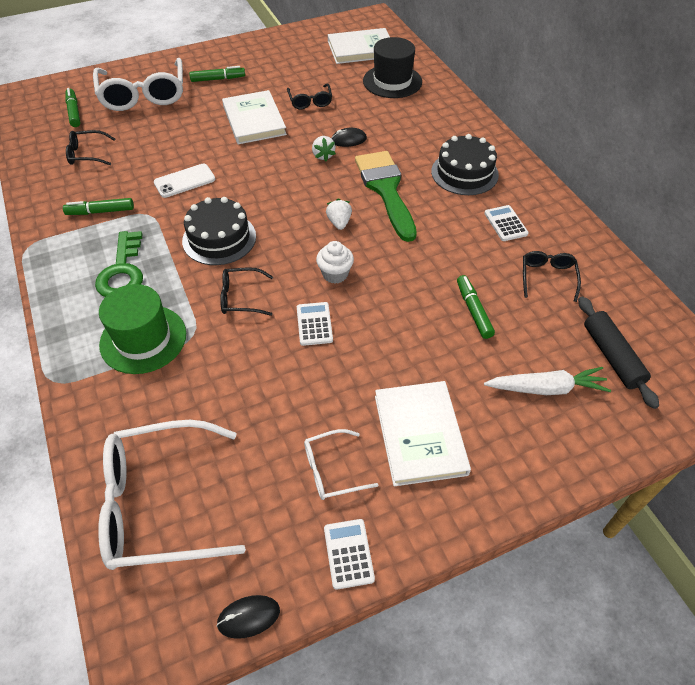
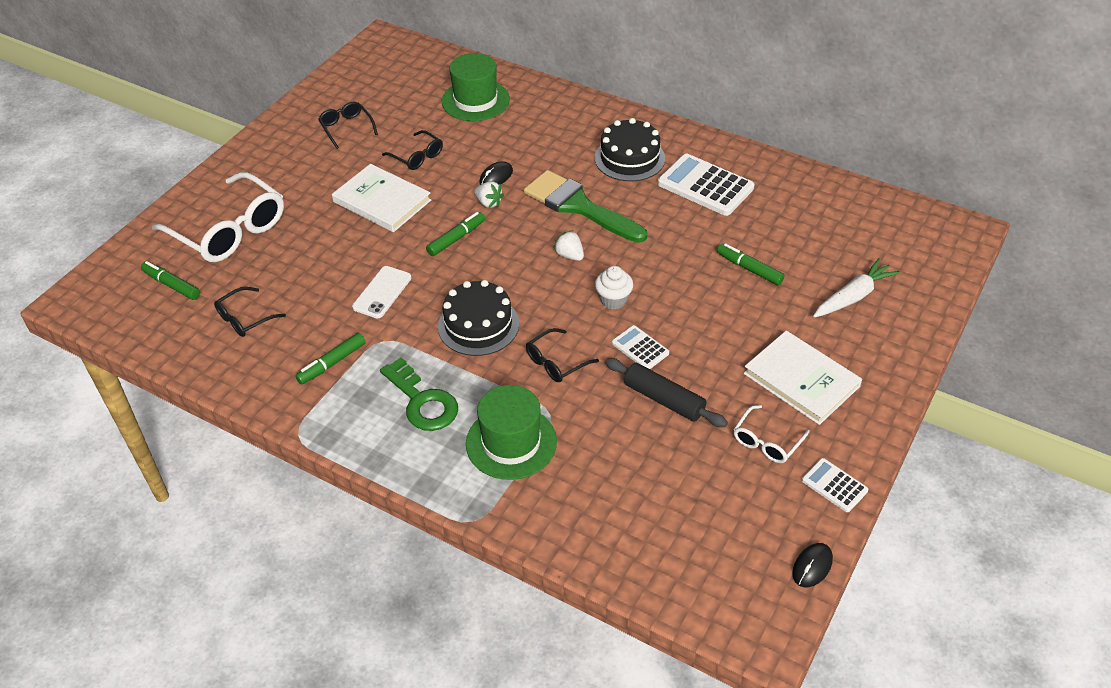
camera: 35 degrees left, 5 degrees down
white glasses [98,420,246,570] -> none
green marker [189,66,245,82] -> green marker moved to [426,212,485,256]
white book [328,28,390,64] -> none
black hat [363,37,422,98] -> green hat [442,53,510,121]
white calculator [484,205,529,241] -> white calculator [658,154,754,216], size x1.87
black glasses [523,251,581,302] -> black glasses moved to [318,102,378,149]
black rolling pin [578,296,659,409] -> black rolling pin moved to [605,358,728,427]

